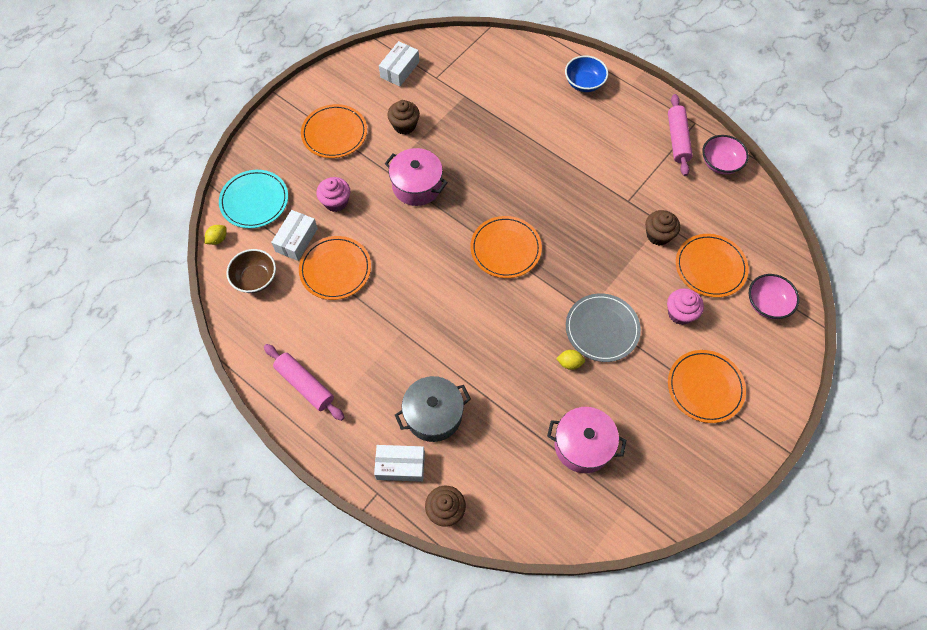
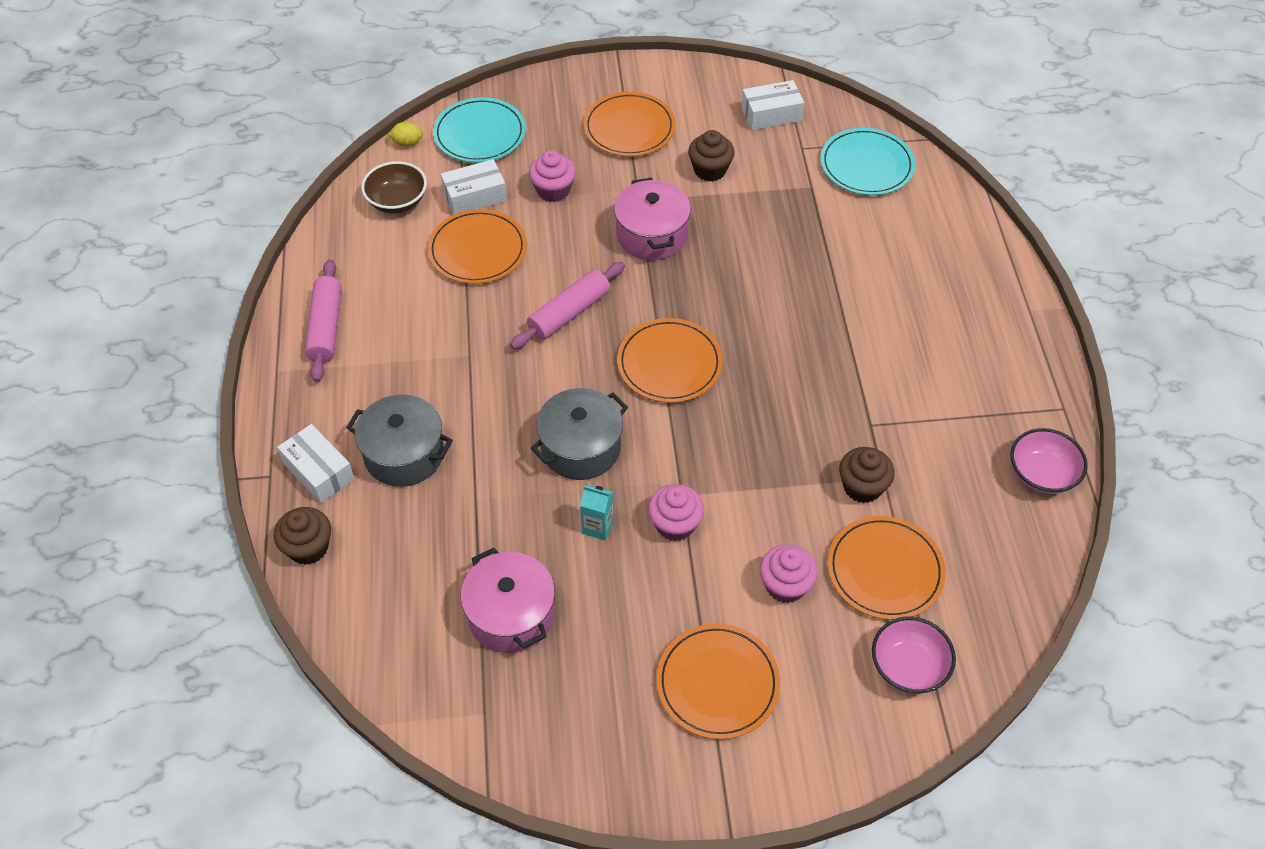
camera: 45 degrees right, 10 degrees down
yellow lemon [556,350,585,370] -> turquoise carton [580,485,614,541]
blue bowl [565,55,608,92] -> none
grey plate [566,293,641,362] -> pink cupcake [648,484,704,541]
pink rolling pin [668,94,693,176] -> pink rolling pin moved to [510,262,625,349]
none -> grey pot [531,388,628,480]
none -> turquoise plate [820,128,915,195]

